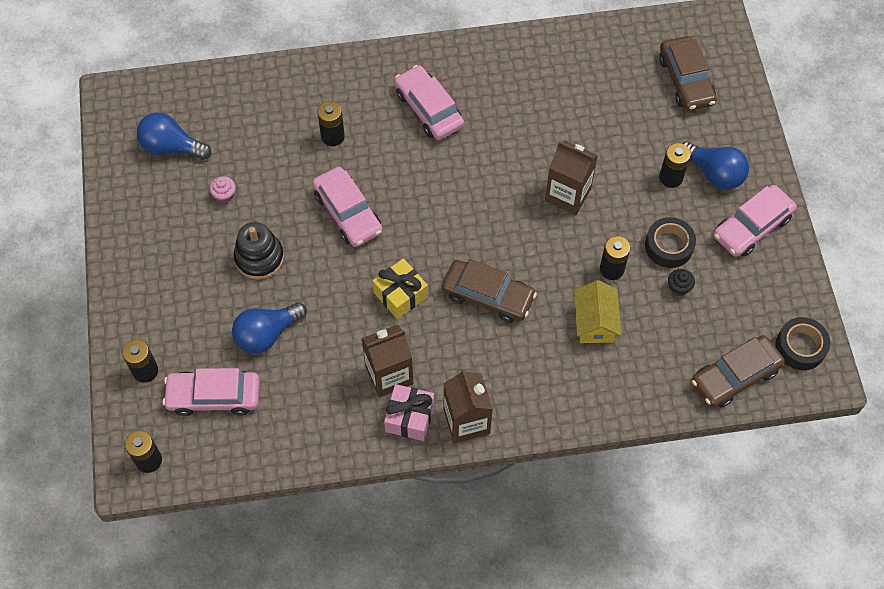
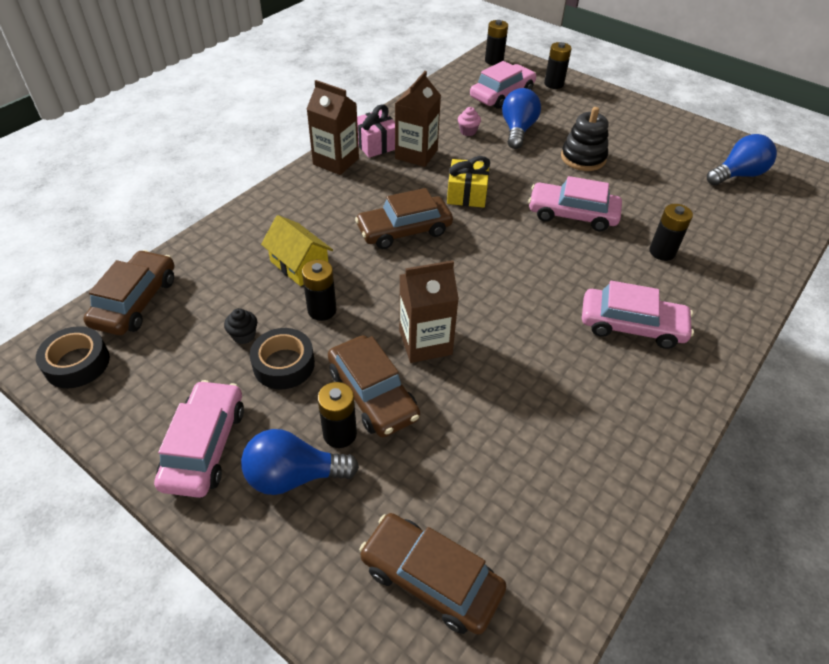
camera: 135 degrees right, 15 degrees down
pink cupcake [210,176,236,203] -> pink cupcake moved to [458,107,481,136]
none -> brown car [328,335,420,437]

